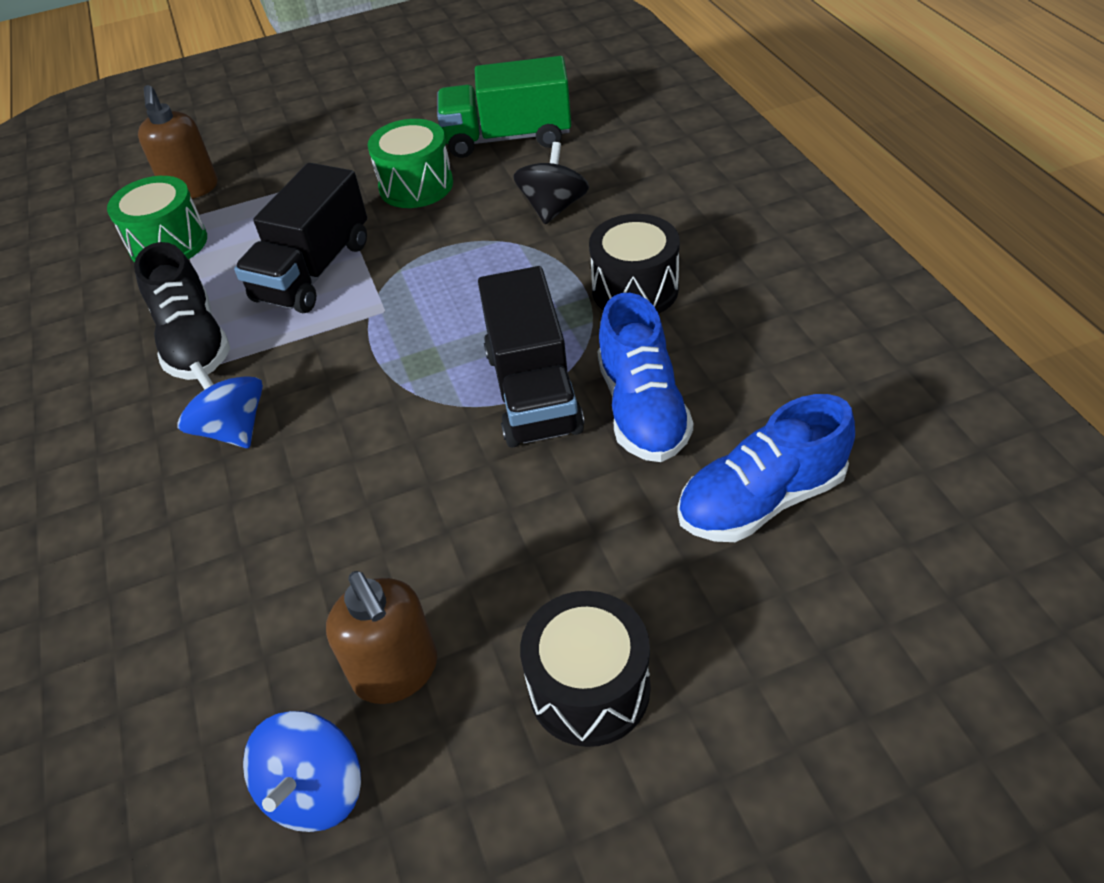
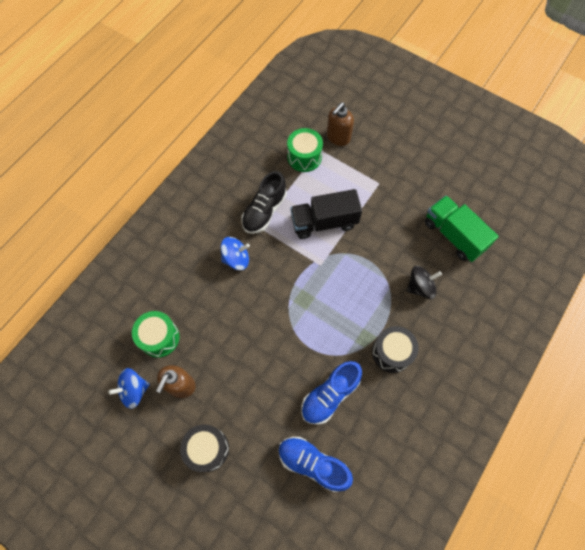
camera: 50 degrees right, 20 degrees up
blue spinning top [177,361,263,448] -> blue spinning top turned 60 degrees clockwise [221,237,250,270]
green drum [368,119,453,208] -> green drum moved to [132,311,179,358]
black truck [478,266,584,448] -> none

